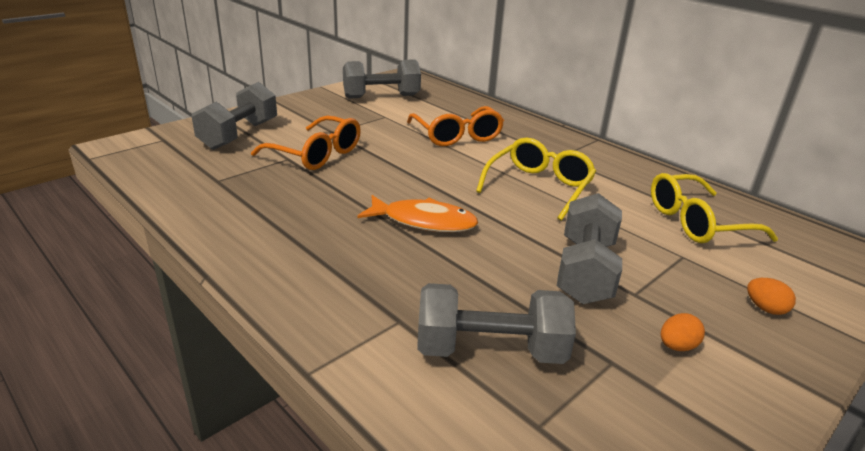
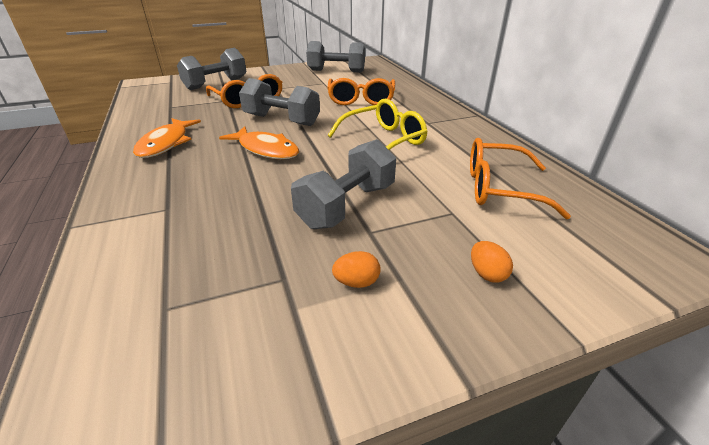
camera: 25 degrees right, 5 degrees up
grey dumbbell [417,283,576,364] -> grey dumbbell moved to [239,78,320,126]
yellow glasses [651,173,778,243] -> orange glasses [470,138,571,219]
none -> orange fish [133,118,201,158]

